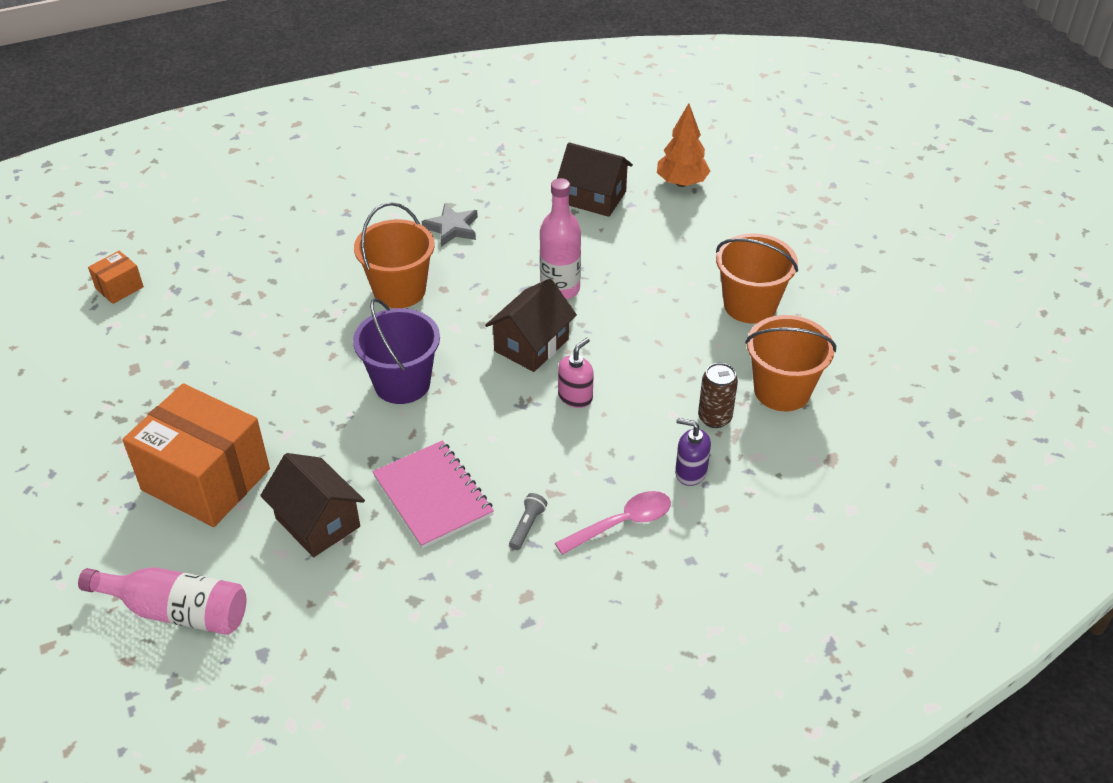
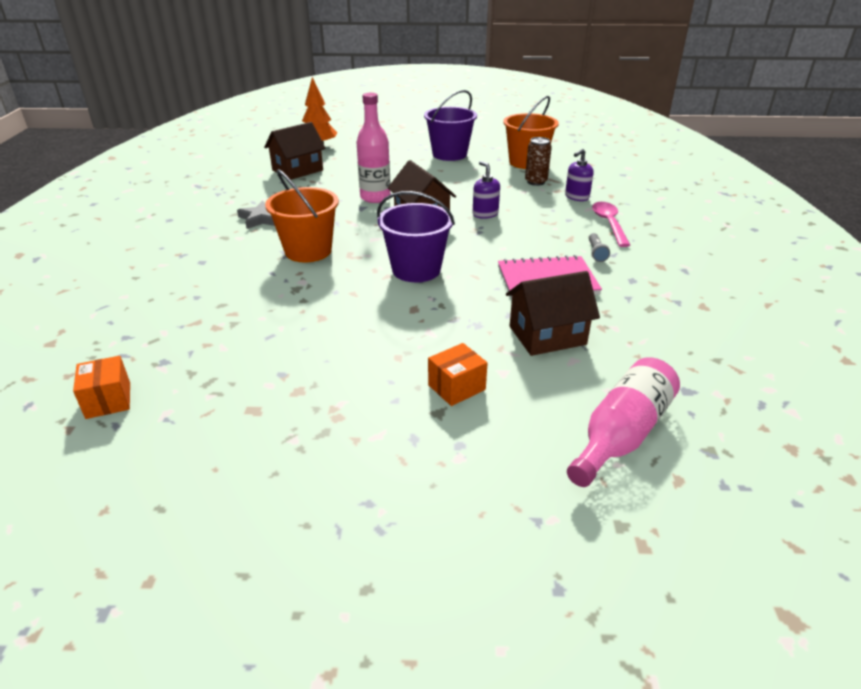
camera: 65 degrees left, 10 degrees down
orange box [122,383,270,527] -> orange box [428,343,488,406], size x0.43
grey flashlight [509,493,547,550] -> grey flashlight turned 135 degrees counterclockwise [589,233,610,262]
pink soap dispenser [558,338,594,408] -> purple soap dispenser [473,161,500,219]
orange bucket [716,233,798,324] -> purple bucket [424,90,477,161]

